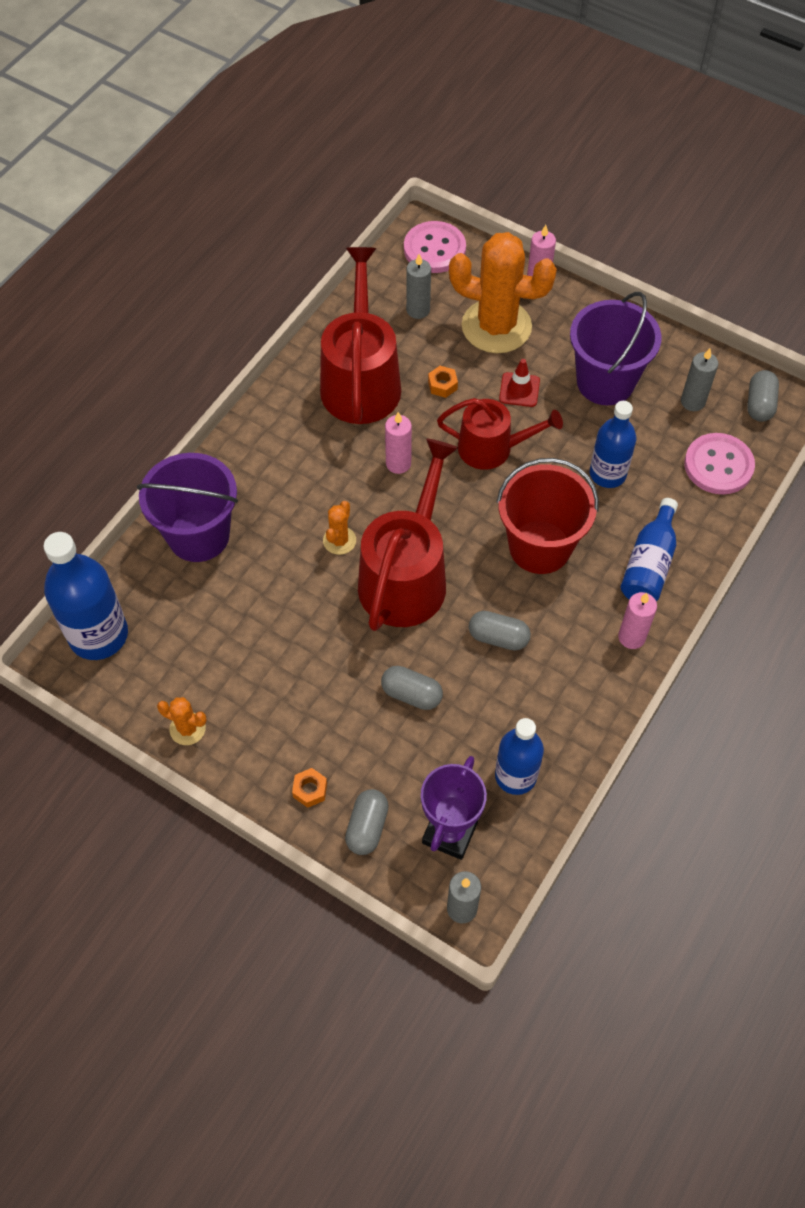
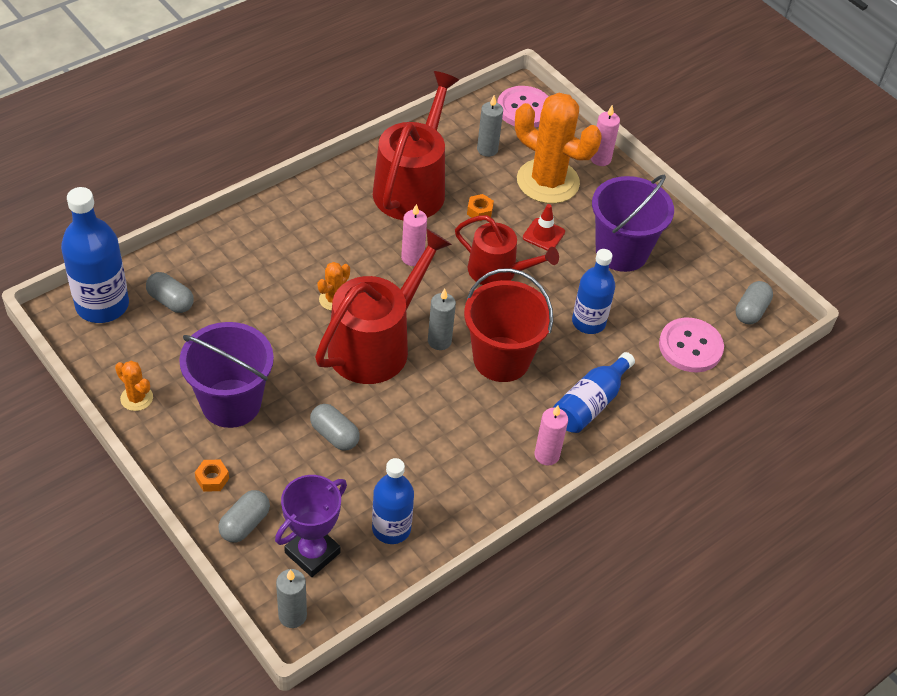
camera: 15 degrees right, 10 degrees down
purple bucket [137,453,238,562] -> purple bucket moved to [179,322,274,428]
grey capsule [469,611,531,651] -> grey capsule moved to [146,272,194,313]
grey candle [681,348,719,411] -> grey candle moved to [428,289,456,350]

